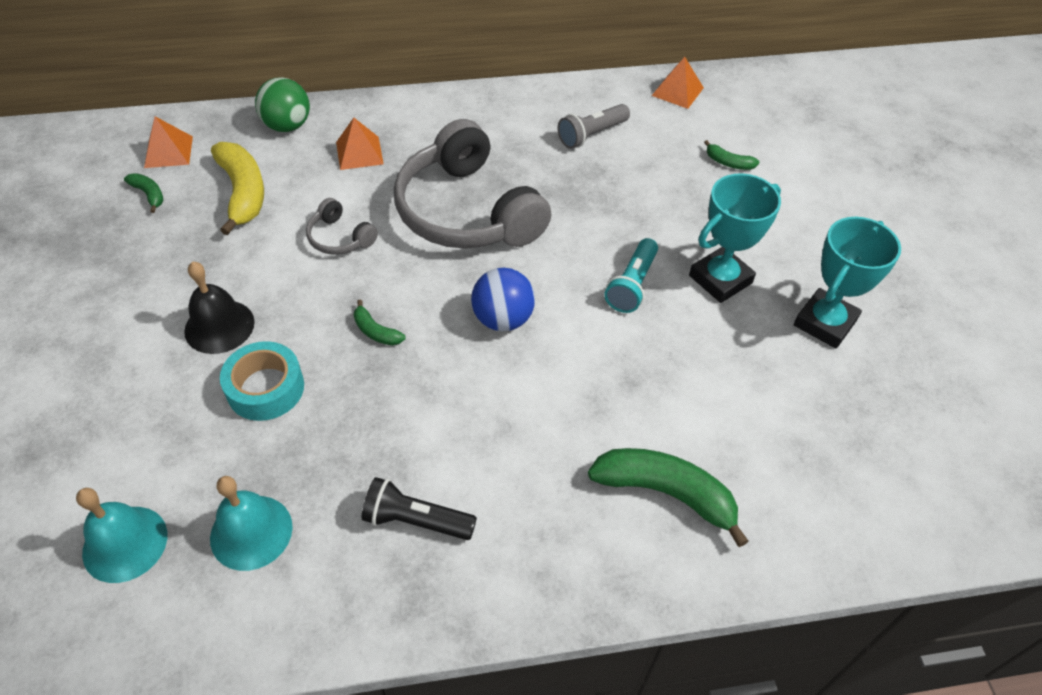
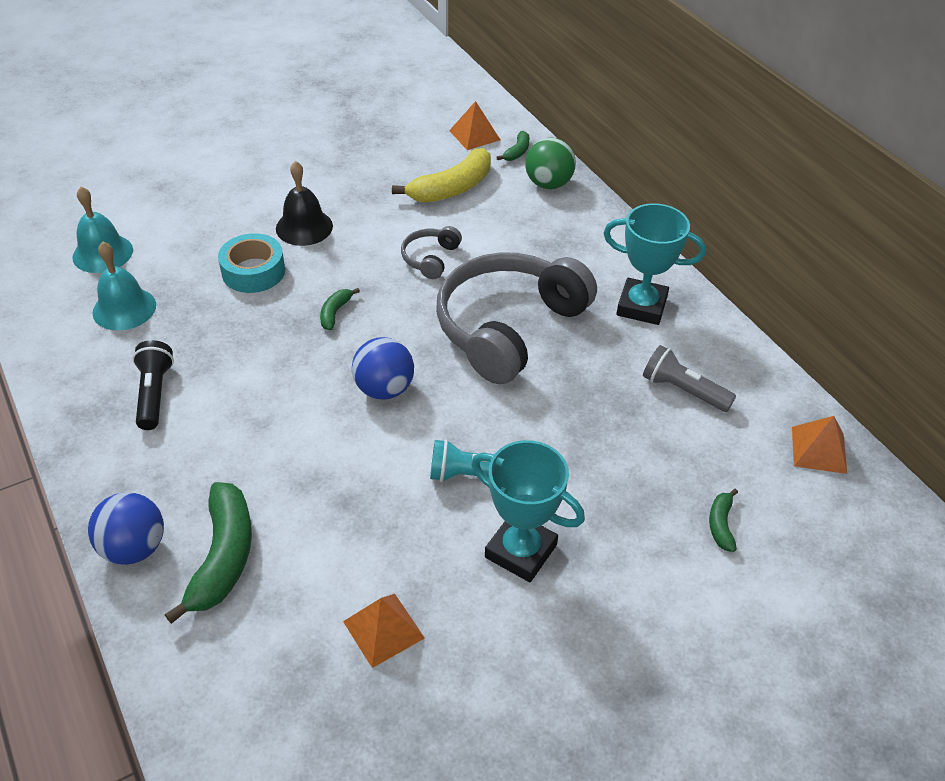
camera: 70 degrees right, 5 degrees down
green banana [124,173,163,213] -> green banana moved to [496,131,530,161]
orange pyramid [336,118,384,170] -> orange pyramid moved to [343,594,425,668]
turquoise trophy [794,217,901,349] -> turquoise trophy moved to [603,203,706,325]
none -> blue ball [88,492,164,565]

